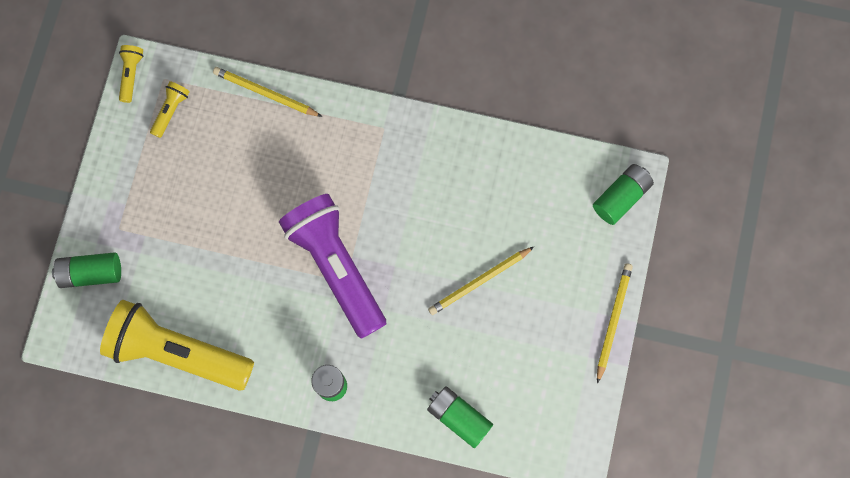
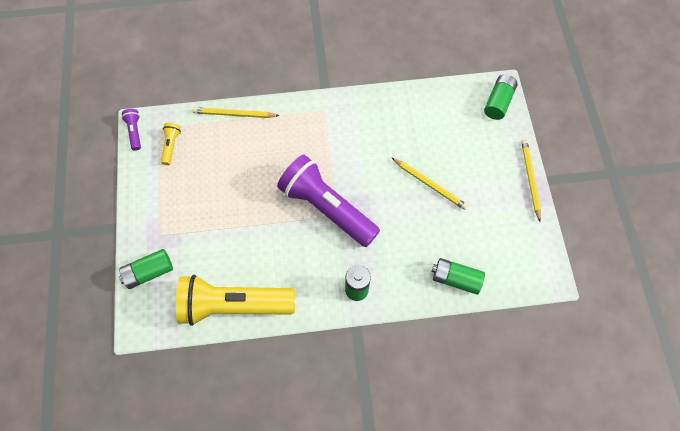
camera: 20 degrees left, 10 degrees down
yellow flashlight [119,45,143,103] -> purple flashlight [122,109,141,151]
yellow pencil [428,247,534,315] -> yellow pencil turned 90 degrees counterclockwise [392,158,468,210]

